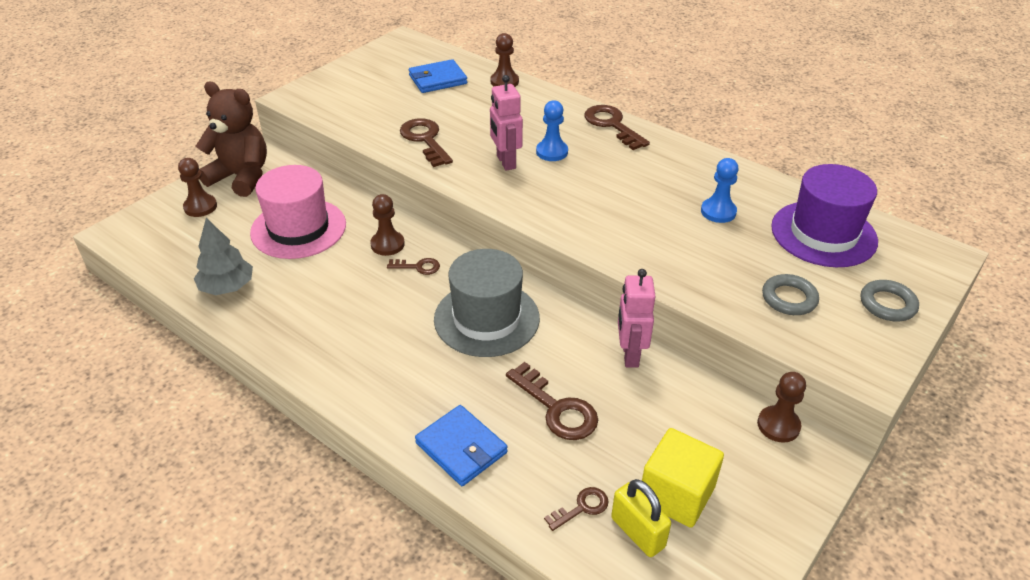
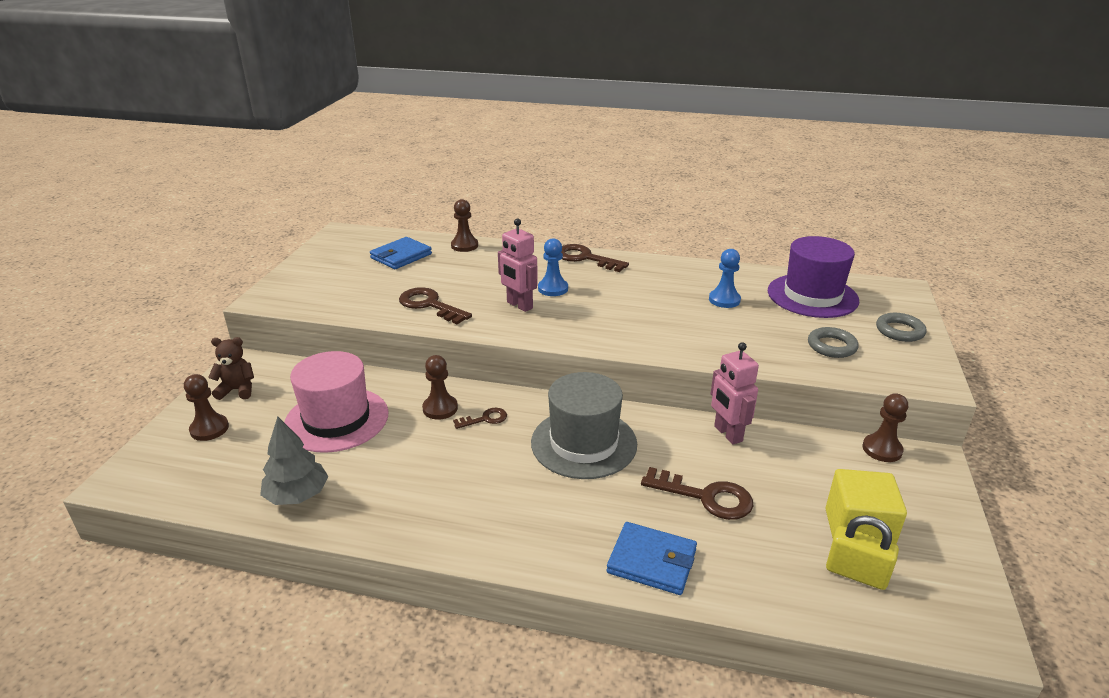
camera: 25 degrees left, 10 degrees down
brown teddy bear [196,82,267,197] -> brown teddy bear [208,337,254,400], size x0.54
brown key [544,487,609,531] -> none

